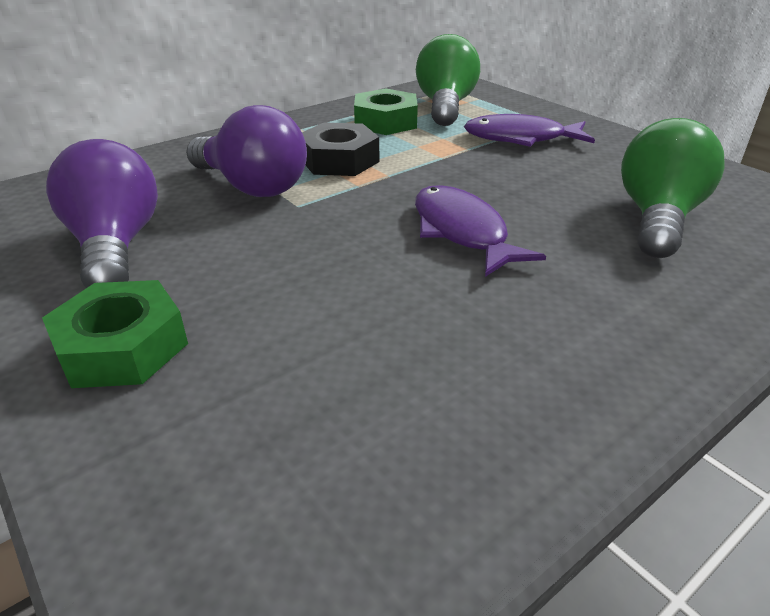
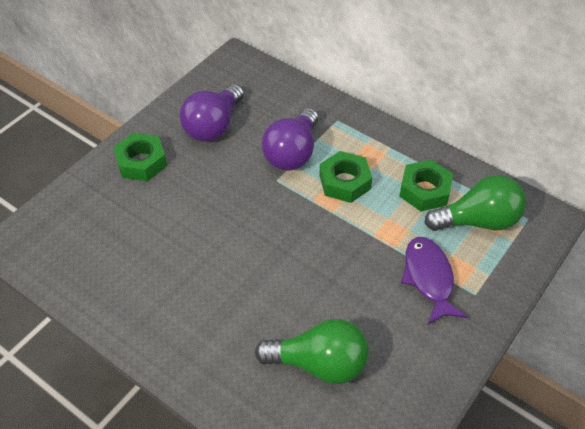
camera: 75 degrees right, 15 degrees up
purple light bulb [46,139,158,288] -> purple light bulb turned 150 degrees clockwise [180,84,244,142]
black nut [302,122,379,176] -> green nut [319,151,372,203]
purple fish [415,185,546,277] -> none

